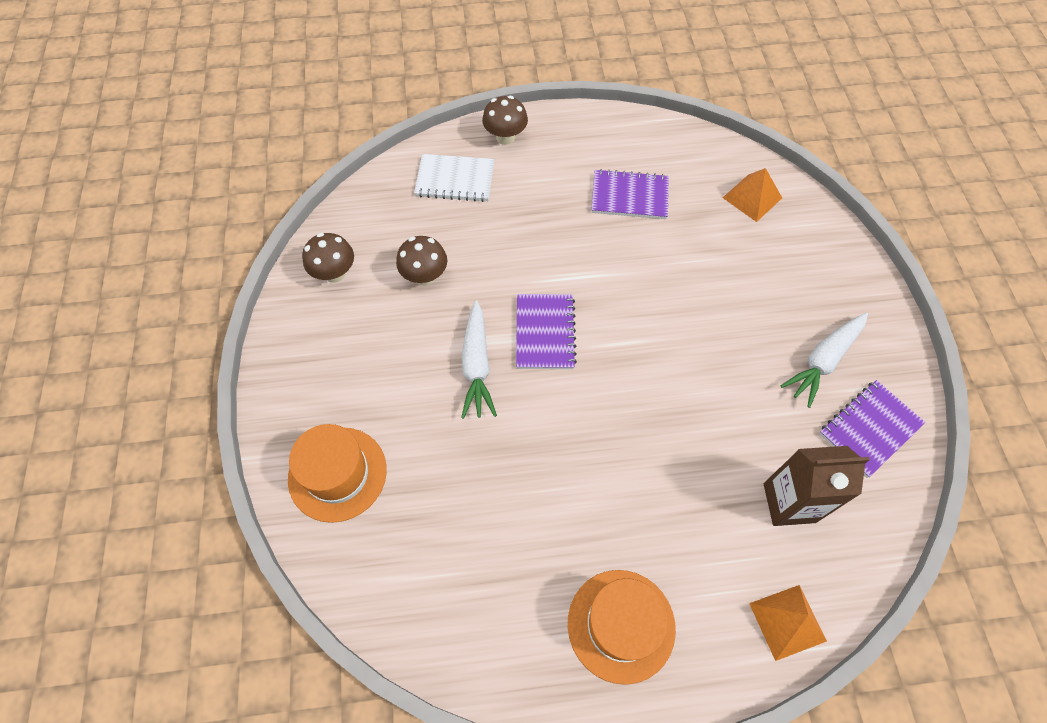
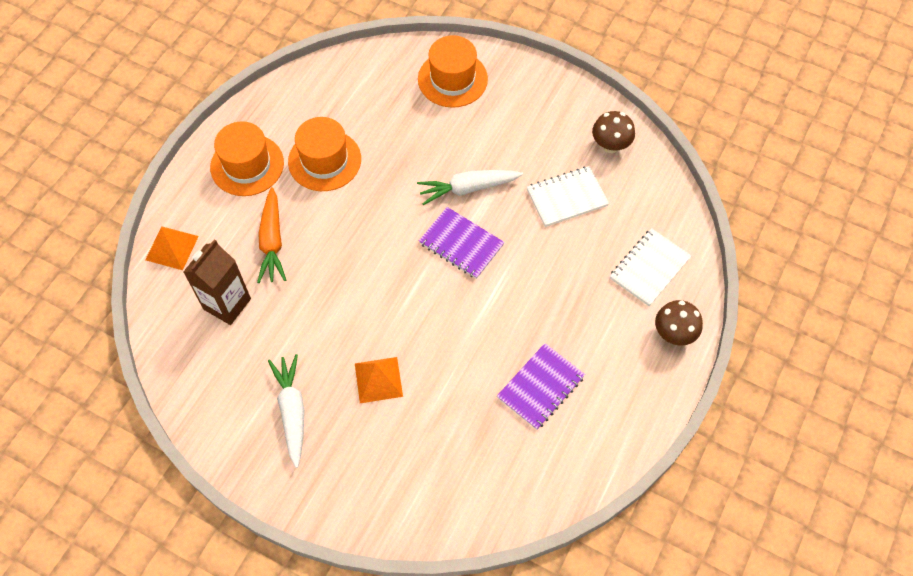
camera: 125 degrees right, 0 degrees up
brown mushroom [396,236,447,286] -> white notebook [527,166,609,227]
white carrot [461,300,497,419] -> white carrot turned 45 degrees counterclockwise [417,170,523,205]
orange pyramid [723,168,782,222] -> orange pyramid moved to [355,357,403,403]
purple notebook [819,380,926,478] -> none
none -> orange carrot [257,187,286,283]
none -> orange hat [288,117,361,191]

